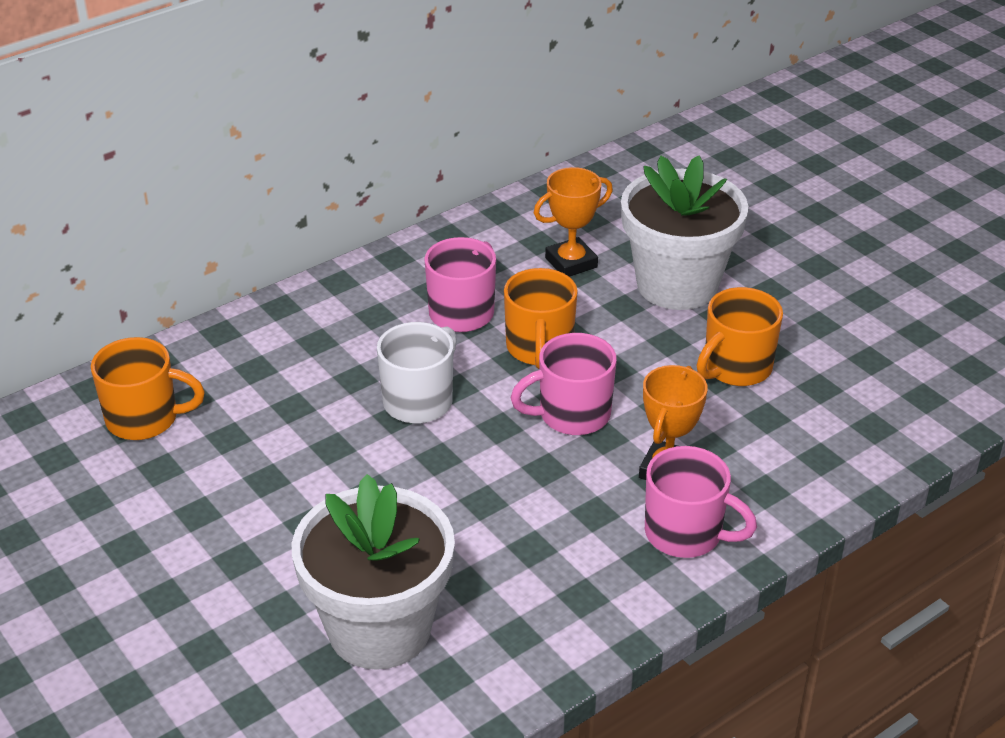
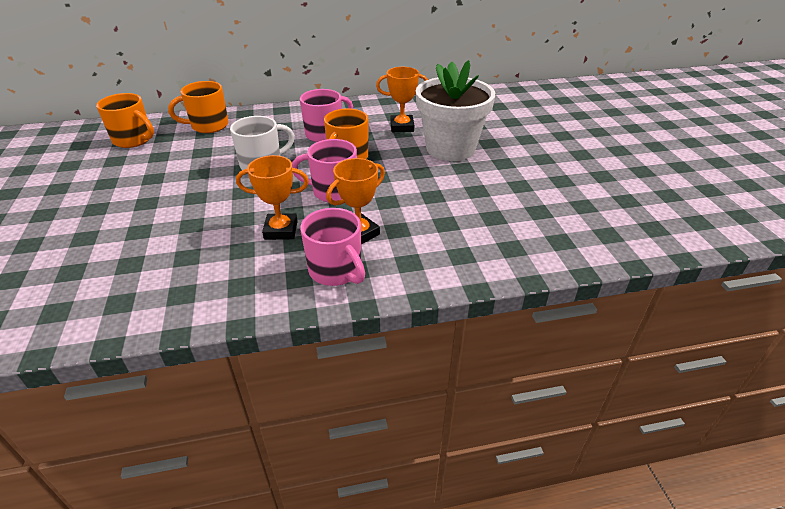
camera: 25 degrees right, 0 degrees up
white flower pot [292,474,455,670] -> none
orange mug [697,287,783,386] -> orange mug moved to [168,81,228,133]
none -> orange trophy [236,155,309,240]

